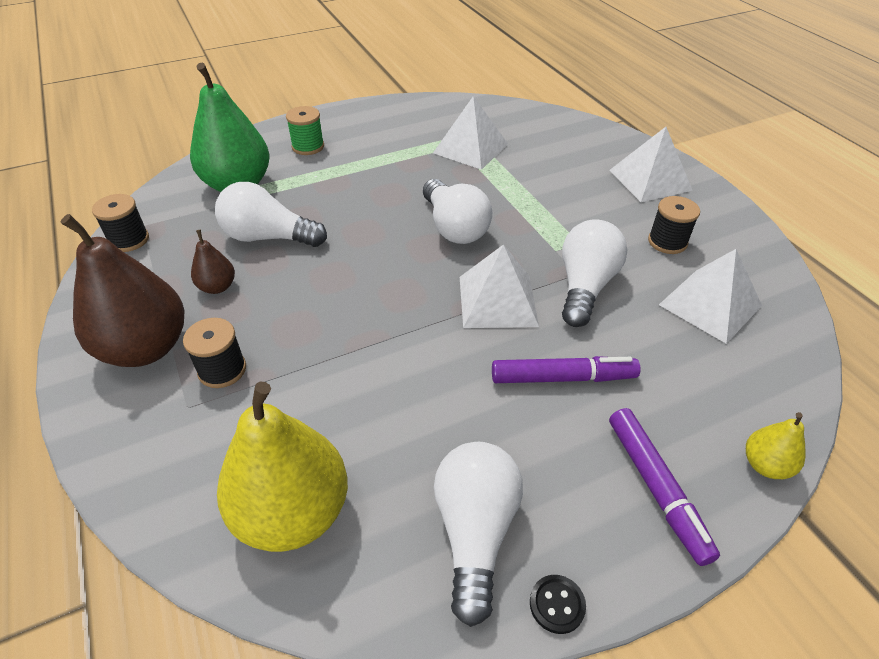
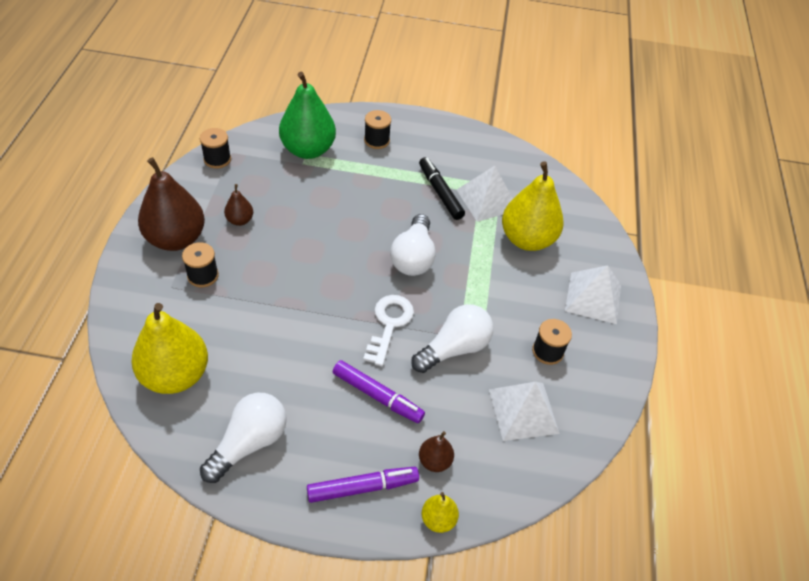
camera: 30 degrees right, 5 degrees up
white light bulb [215,182,327,247] -> none
green spool [286,106,324,155] -> black spool [364,110,391,149]
white pyramid [460,244,539,328] -> white key [363,295,414,366]
black button [530,575,586,634] -> none
purple marker [609,408,720,566] -> purple marker turned 120 degrees counterclockwise [307,467,419,503]
none -> black marker [419,157,465,220]
none -> brown pear [419,431,454,472]
none -> yellow pear [502,161,564,251]

